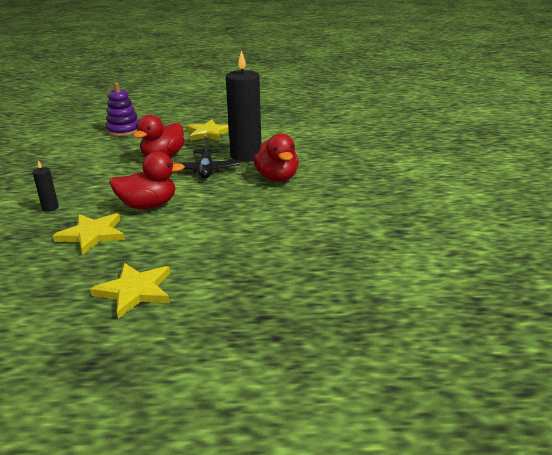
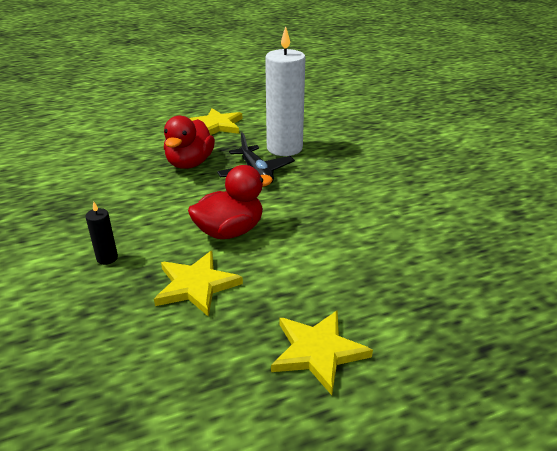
camera: 20 degrees left, 5 degrees up
purple stacking toy [106,82,139,137] -> none
black candle [226,50,261,162] -> white candle [265,26,306,156]
red duck [254,133,299,182] -> none

